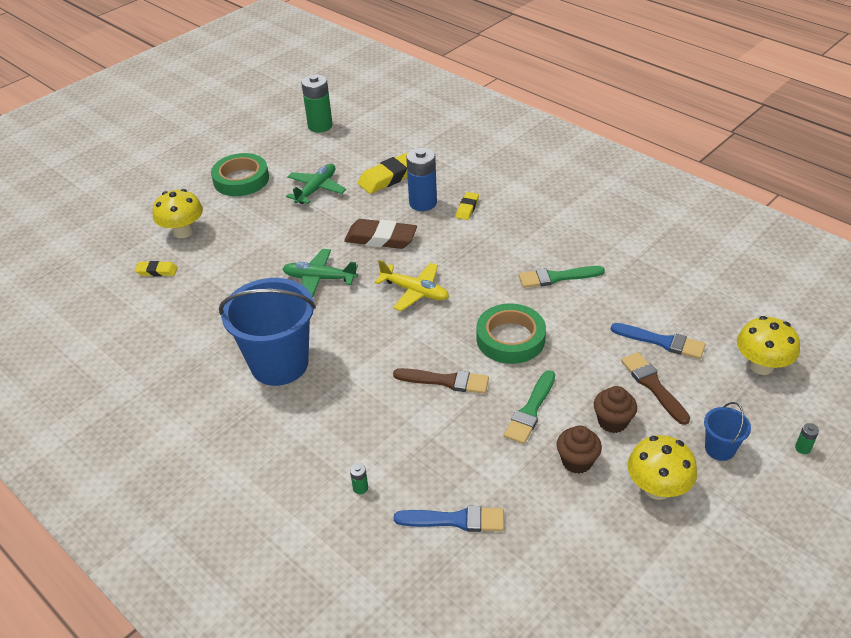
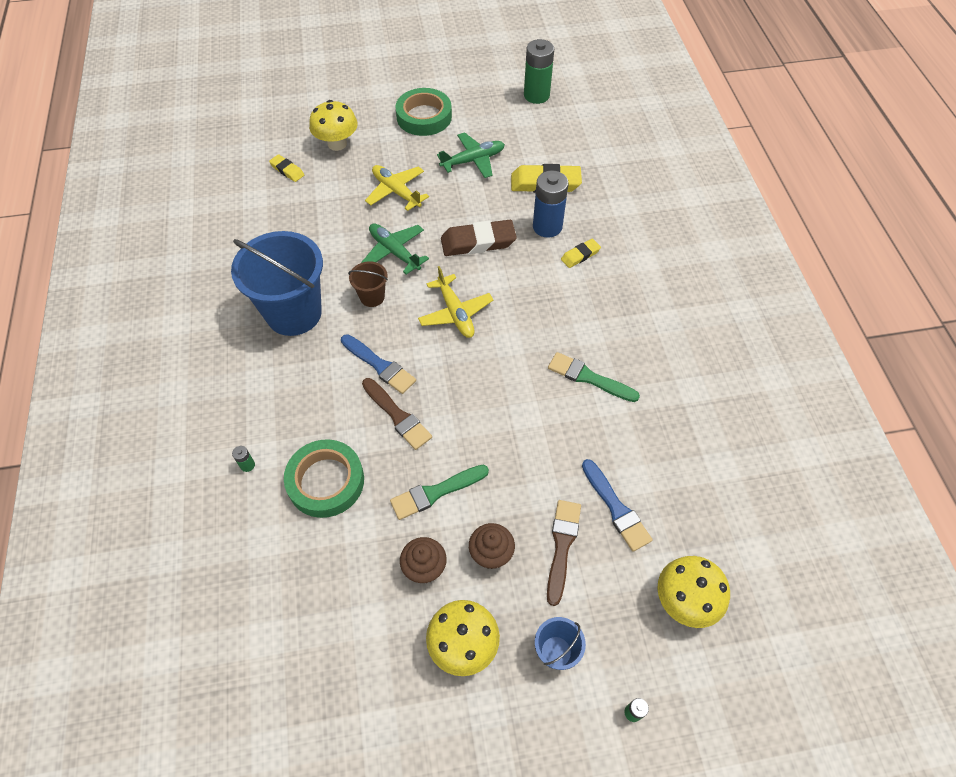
camera: 35 degrees right, 15 degrees up
brown eraser [344,219,417,249] -> brown eraser turned 60 degrees counterclockwise [441,220,517,256]
blue brush [394,506,504,532] -> blue brush moved to [341,334,416,394]
green tape [476,303,546,364] -> green tape moved to [284,439,364,518]
none -> brown bucket [348,261,388,307]
none -> yellow plane [365,165,429,211]

